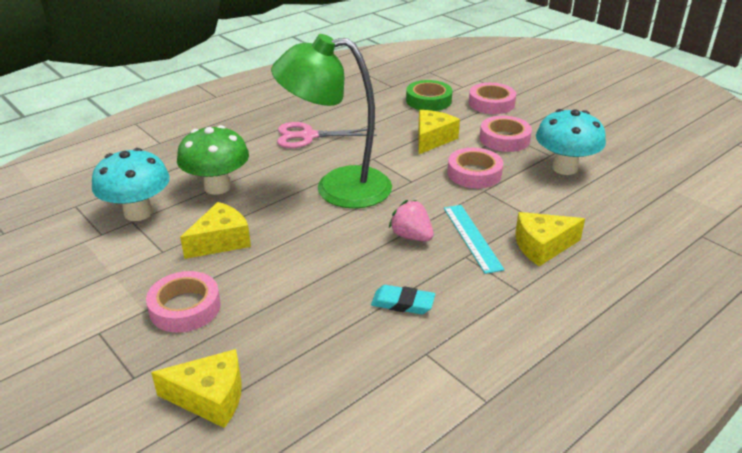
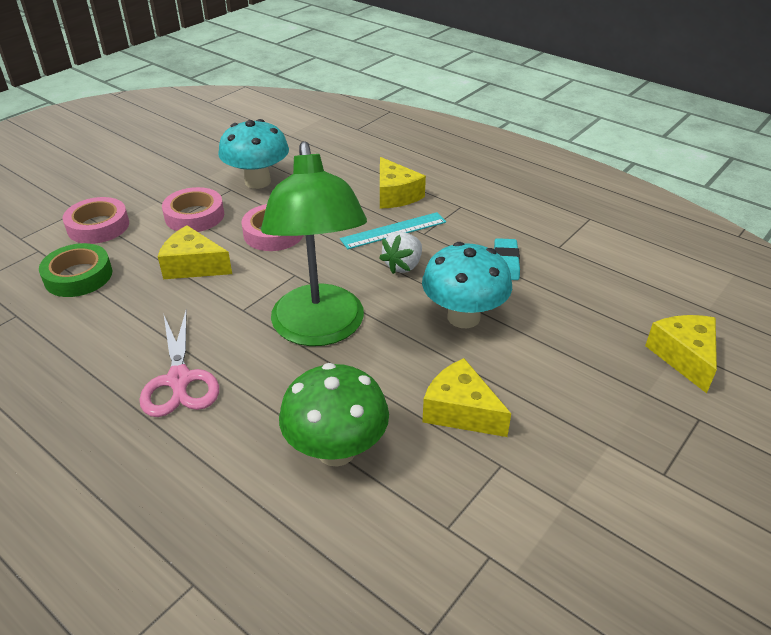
camera: 100 degrees left, 5 degrees up
turquoise mushroom [92,148,170,221] -> turquoise mushroom moved to [422,242,512,328]
pink tape [146,271,221,333] -> none
pink strawberry [389,200,434,241] -> white strawberry [379,232,422,274]

